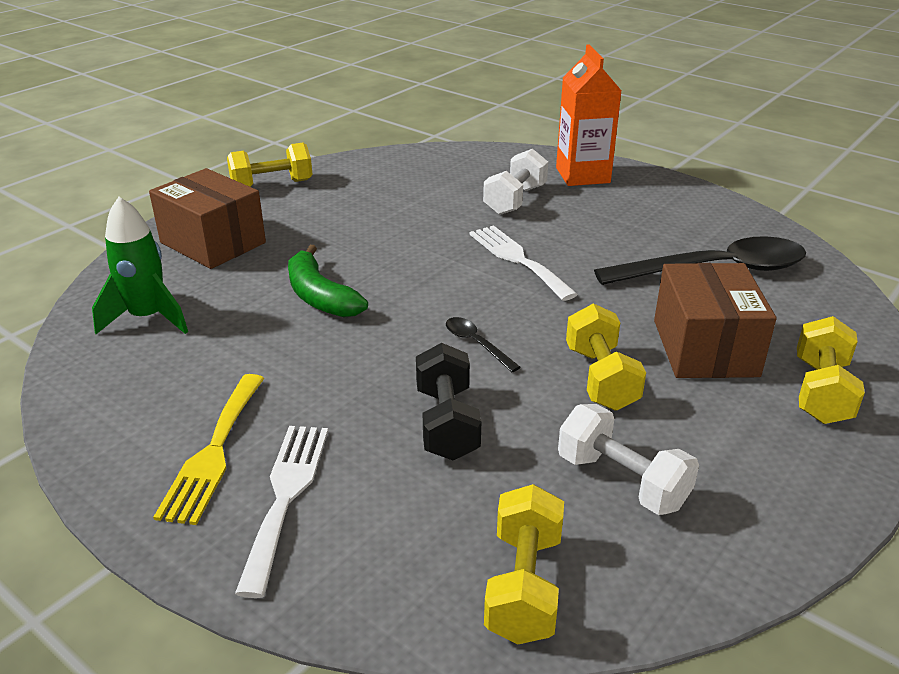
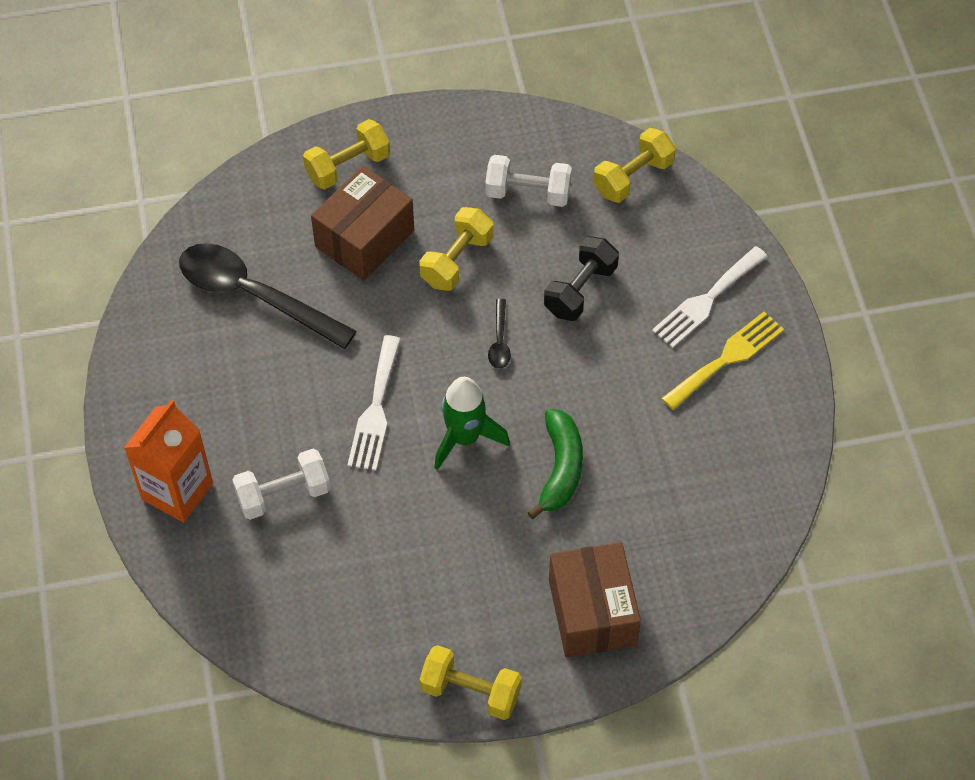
camera: 140 degrees left, 25 degrees up
green rocket [92,197,188,334] -> green rocket moved to [434,377,510,470]
white dumbbell [558,404,699,515] -> white dumbbell turned 75 degrees counterclockwise [485,155,572,207]

